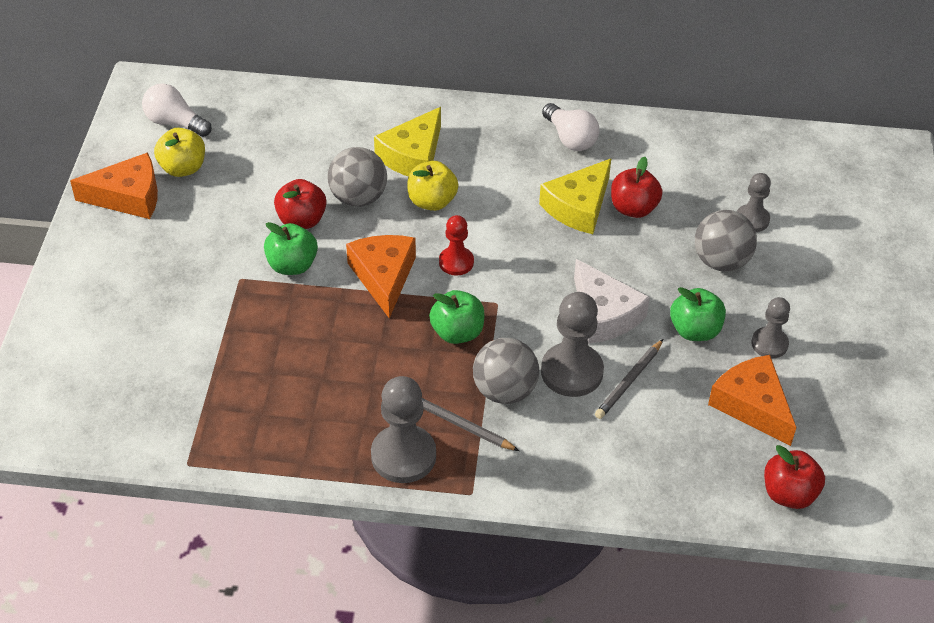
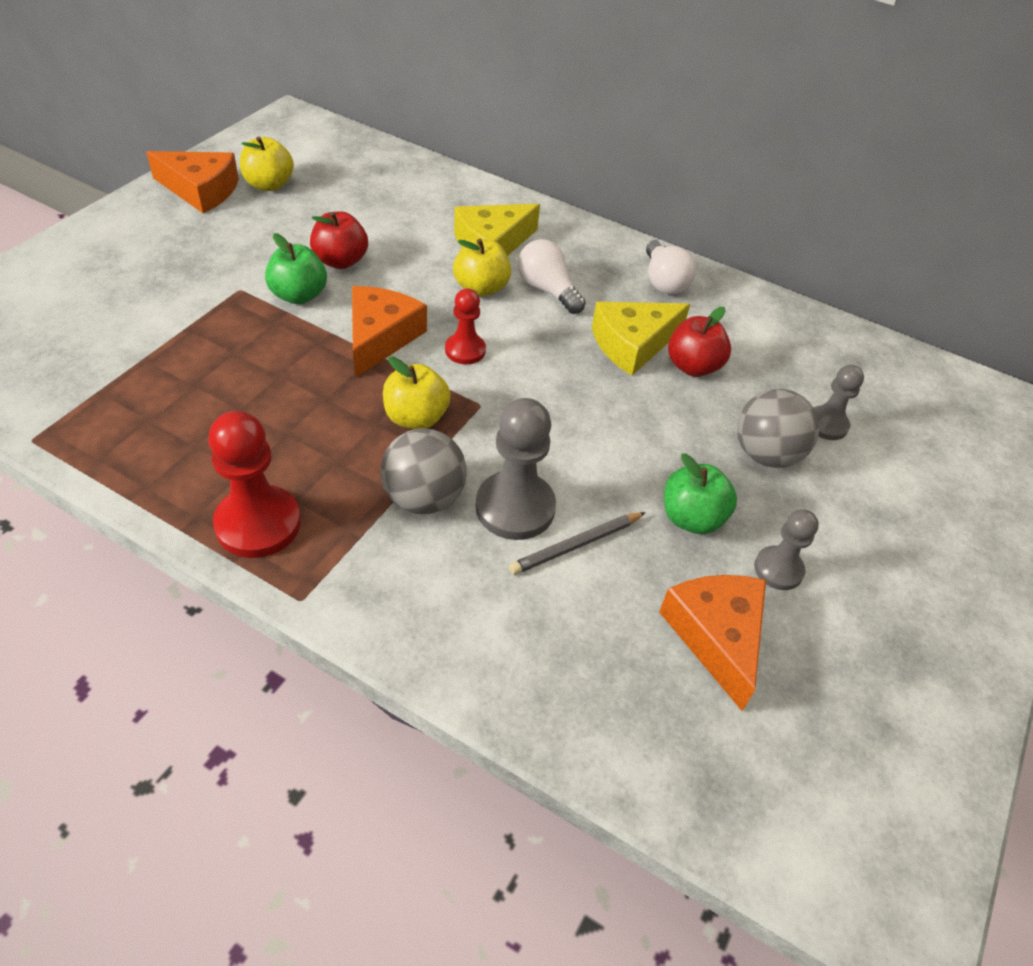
camera: 20 degrees right, 0 degrees up
white light bulb [142,83,212,137] -> white light bulb moved to [518,239,586,314]
grey ball [327,147,387,207] -> none
grey pawn [371,376,436,483] -> red pawn [208,411,301,558]
grey pencil [421,398,519,451] -> none
green apple [429,290,485,344] -> yellow apple [383,357,451,429]
white cheese [574,259,650,344] -> none
red apple [764,445,825,509] -> none

